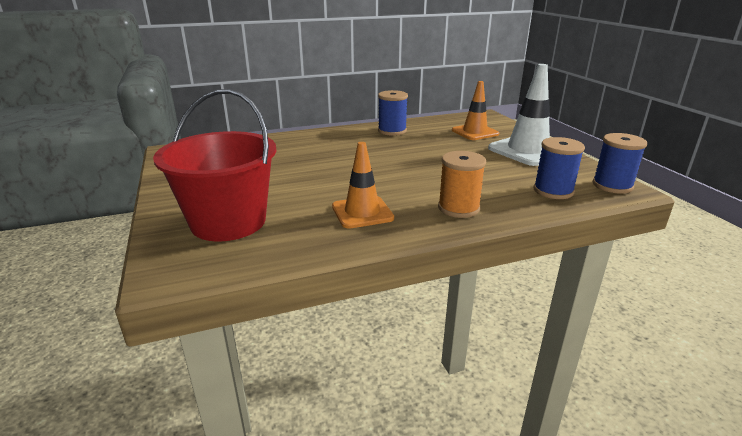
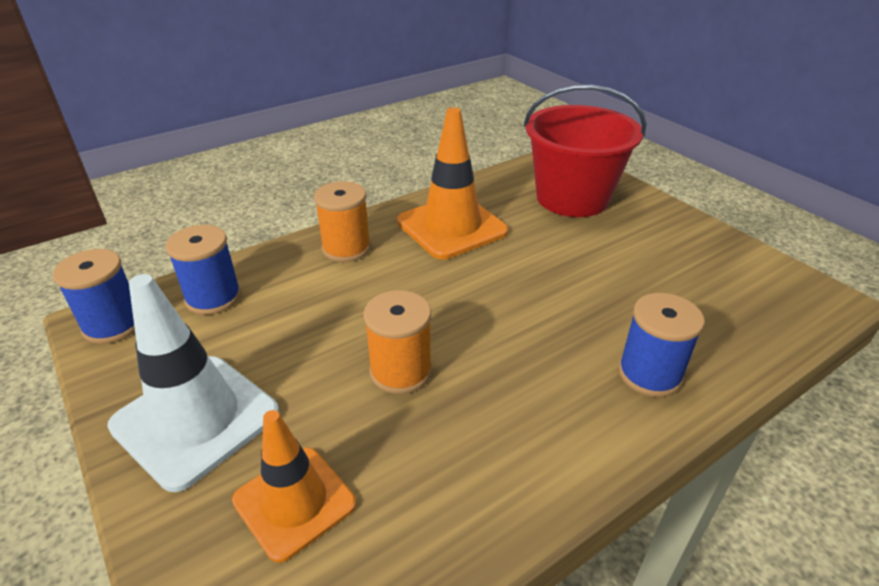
camera: 165 degrees right, 10 degrees up
orange traffic cone [332,142,394,229] -> orange traffic cone [397,108,508,259], size x1.50
blue spool [378,90,408,136] -> blue spool moved to [618,293,705,397]
none -> orange spool [363,290,432,394]

